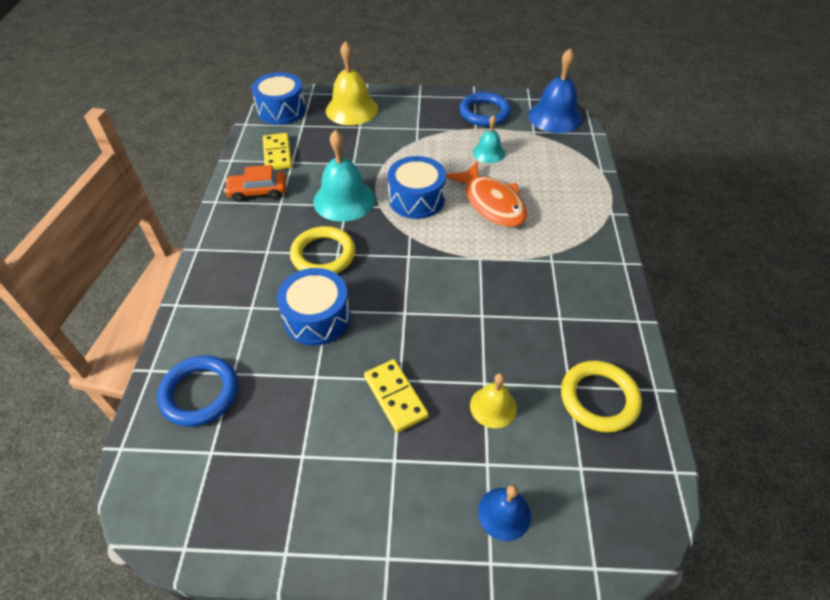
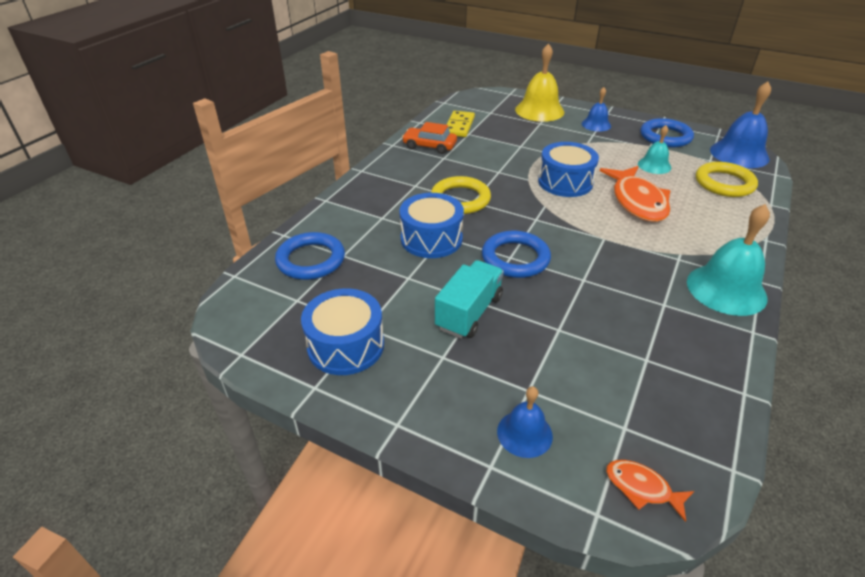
camera: 25 degrees right, 10 degrees down
blue drum [251,72,306,125] -> blue drum moved to [301,288,384,375]
turquoise bell [313,130,375,222] -> turquoise bell moved to [687,204,770,316]
yellow domino [364,359,429,433] -> turquoise truck [435,260,504,338]
yellow bell [470,373,517,428] -> none
yellow ring [561,360,642,433] -> yellow ring moved to [696,162,758,197]
none -> blue ring [482,231,551,278]
none -> blue bell [582,87,611,132]
none -> orange fish [606,460,694,522]

